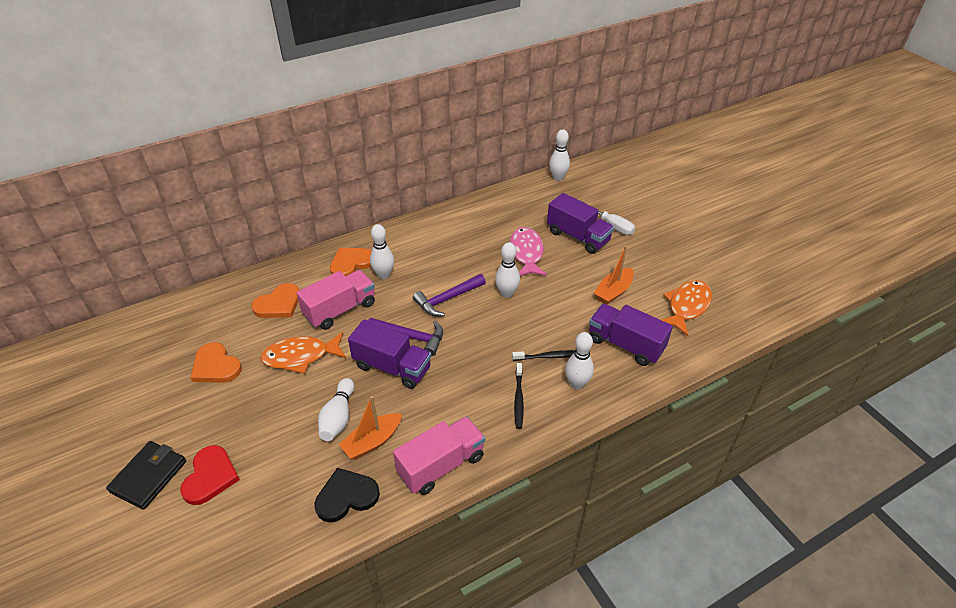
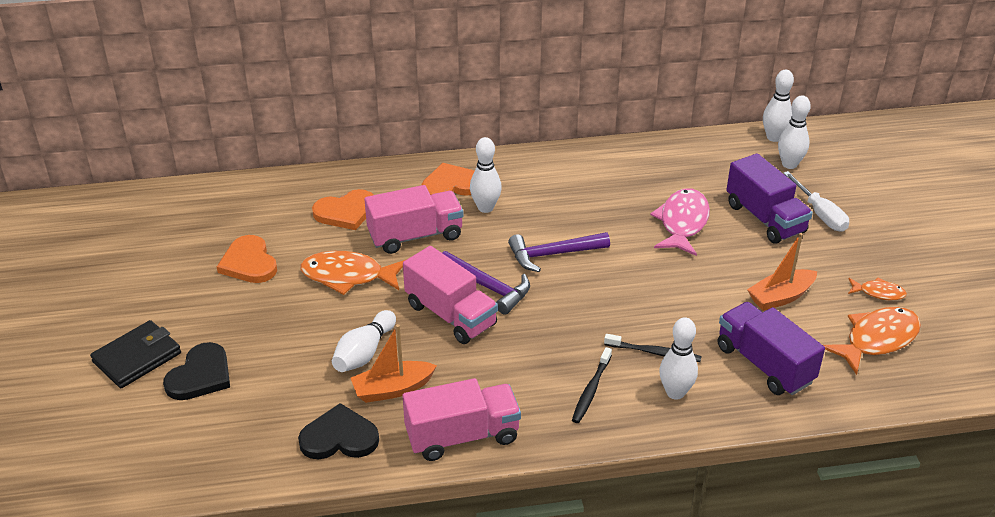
camera: 20 degrees right, 5 degrees down
red heart [180,445,240,505] -> black heart [163,342,230,400]
purple truck [348,319,431,389] -> pink truck [403,246,498,344]
white bowling pin [495,242,520,298] -> white bowling pin moved to [778,95,811,169]
none -> orange fish [848,277,907,301]

